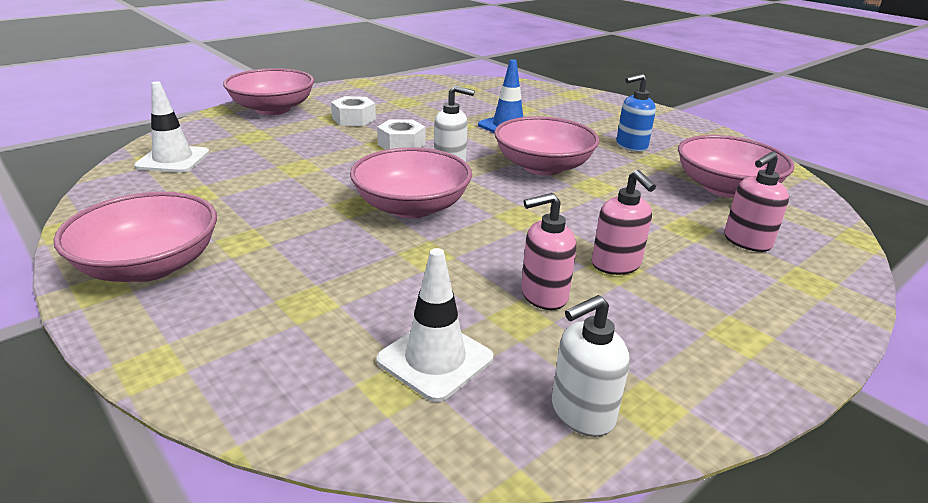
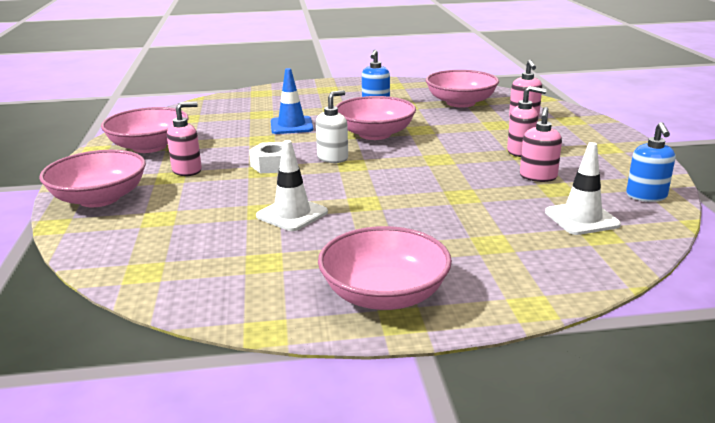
camera: 55 degrees left, 5 degrees down
white traffic cone [134,81,210,173] -> white traffic cone moved to [256,140,328,231]
white nut [331,96,376,126] -> pink soap dispenser [167,102,202,176]
pink bowl [350,147,472,218] -> pink bowl moved to [101,107,189,153]
white soap dispenser [552,295,630,437] -> blue soap dispenser [626,122,675,202]

